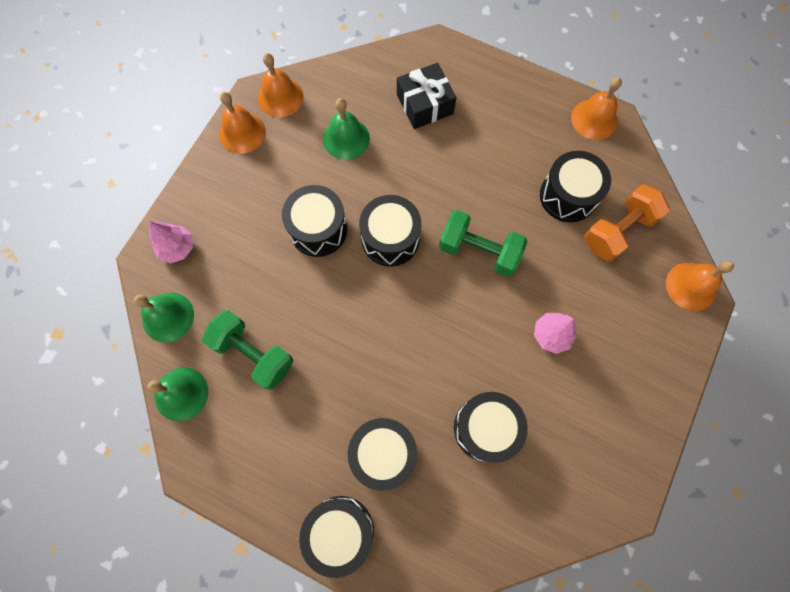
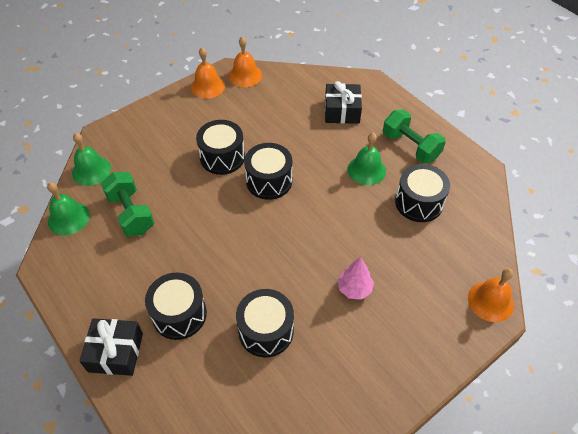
camera: 25 degrees right, 20 degrees down
pink tree [149,221,193,263] -> none
black drum [299,496,374,578] -> black gift [79,318,143,376]
green bell [323,98,370,160] -> green bell moved to [347,133,386,185]
green dumbbell [439,210,528,277] -> green dumbbell moved to [383,110,446,164]
orange bell [571,77,622,140] -> none
orange dumbbell [584,184,670,262] -> none

